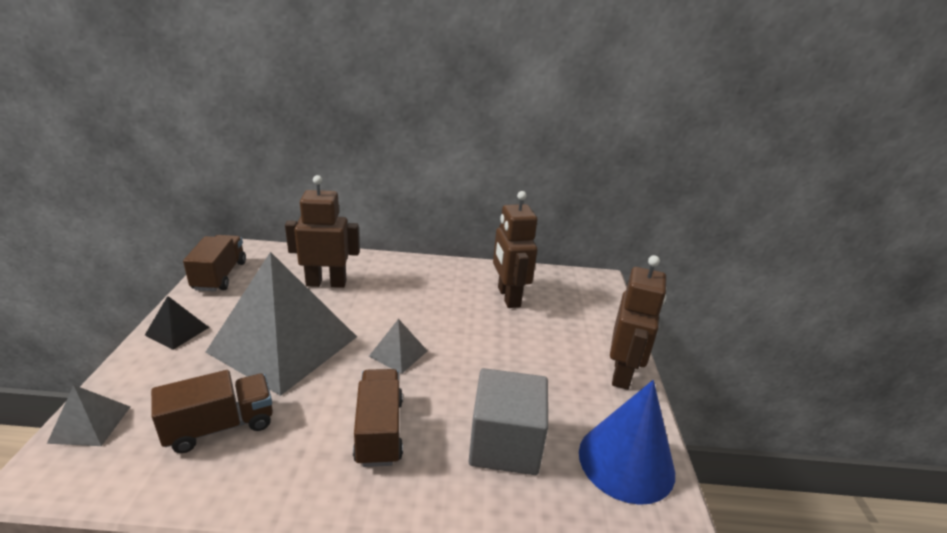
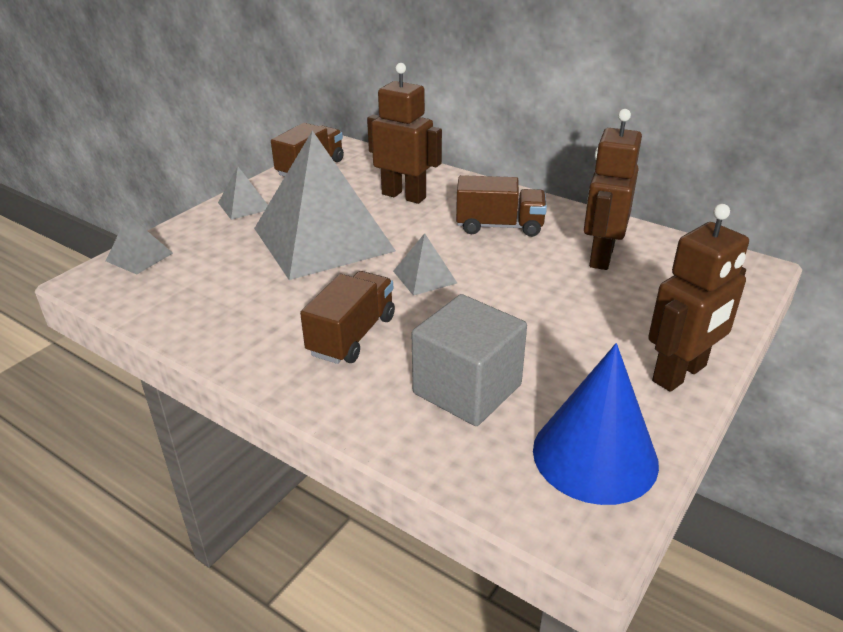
camera: 35 degrees right, 5 degrees up
black pyramid [145,296,209,350] -> grey pyramid [218,166,268,220]
brown truck [151,370,273,453] -> brown truck moved to [456,175,547,237]

